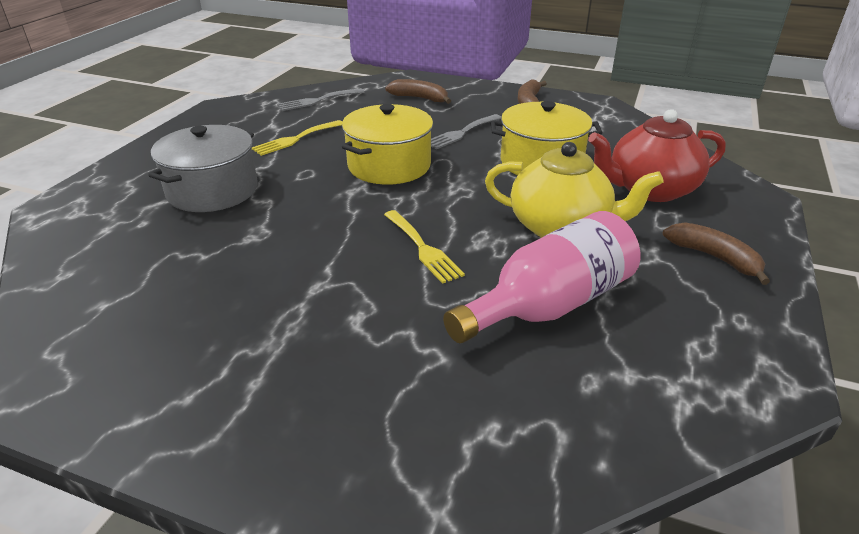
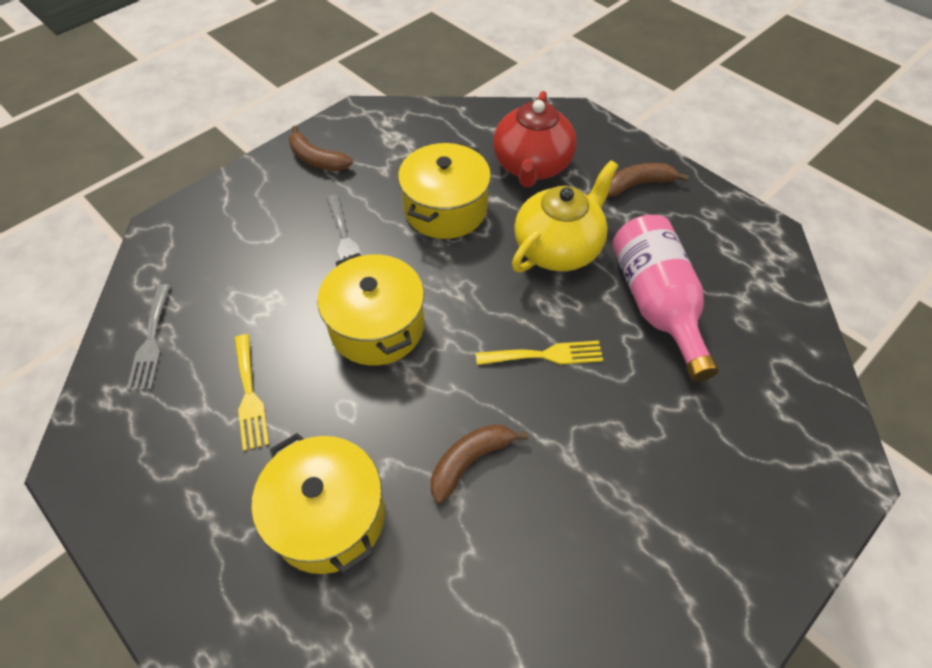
camera: 65 degrees left, 20 degrees up
grey pot [148,125,258,212] -> yellow pot [252,433,385,574]
brown banana [385,79,451,104] -> brown banana moved to [431,424,528,504]

